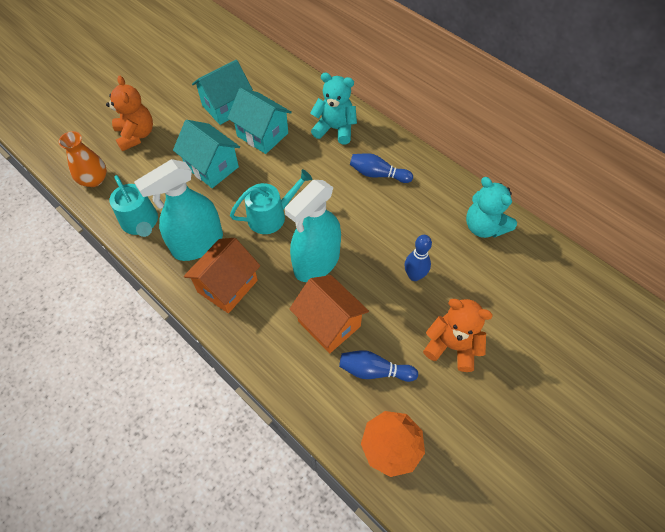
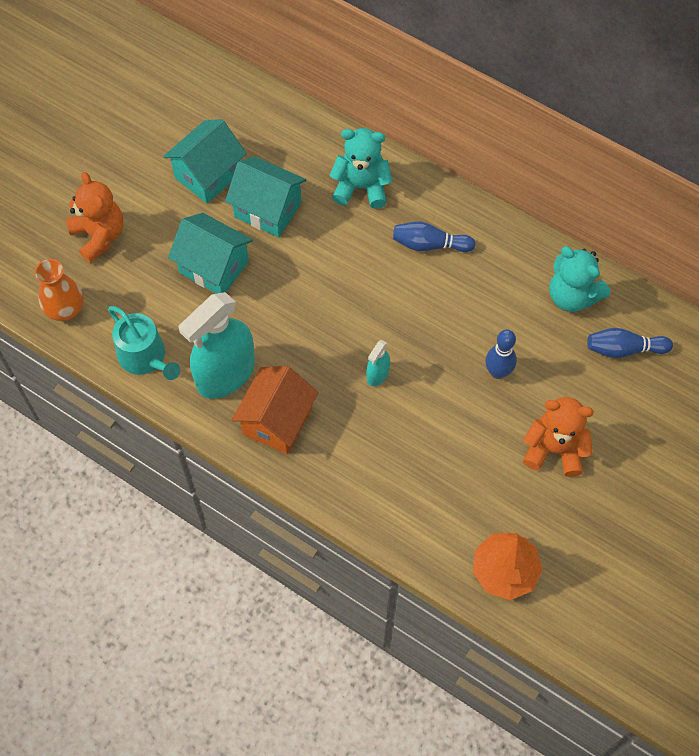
camera: 10 degrees left, 5 degrees up
turquoise watering can [230,169,312,234] -> none
turquoise spray bottle [285,180,341,282] -> turquoise spray bottle [366,340,390,386], size x0.44
orange house [290,275,369,354] -> none
blue bowling pin [339,350,418,382] -> blue bowling pin moved to [587,328,673,358]

